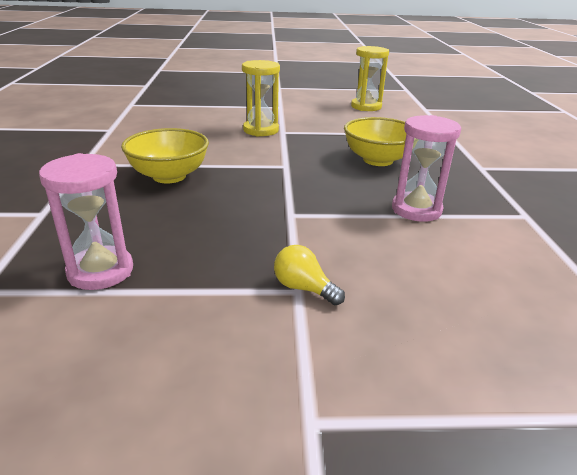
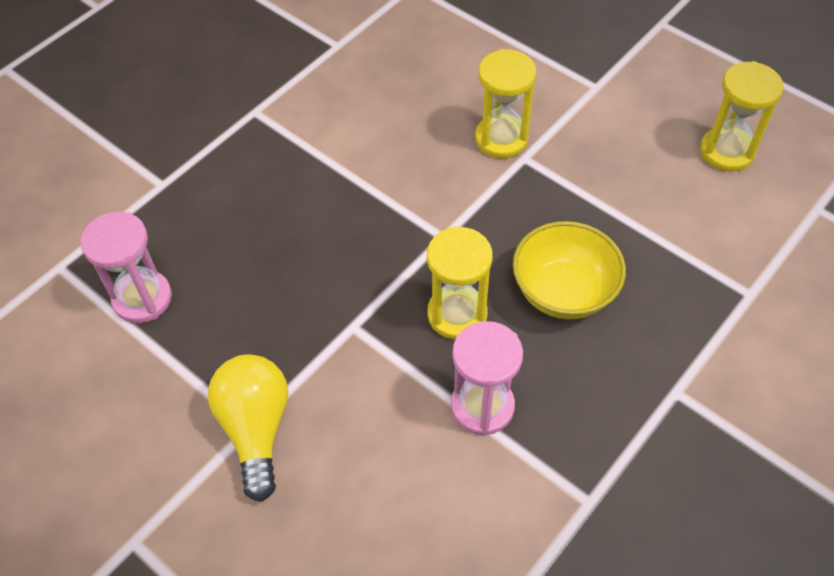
camera: 45 degrees right, 25 degrees up
yellow bowl [121,128,209,184] -> none
yellow light bulb [274,245,345,305] -> yellow light bulb [208,354,288,502], size x1.79
none -> yellow hourglass [427,226,493,339]

